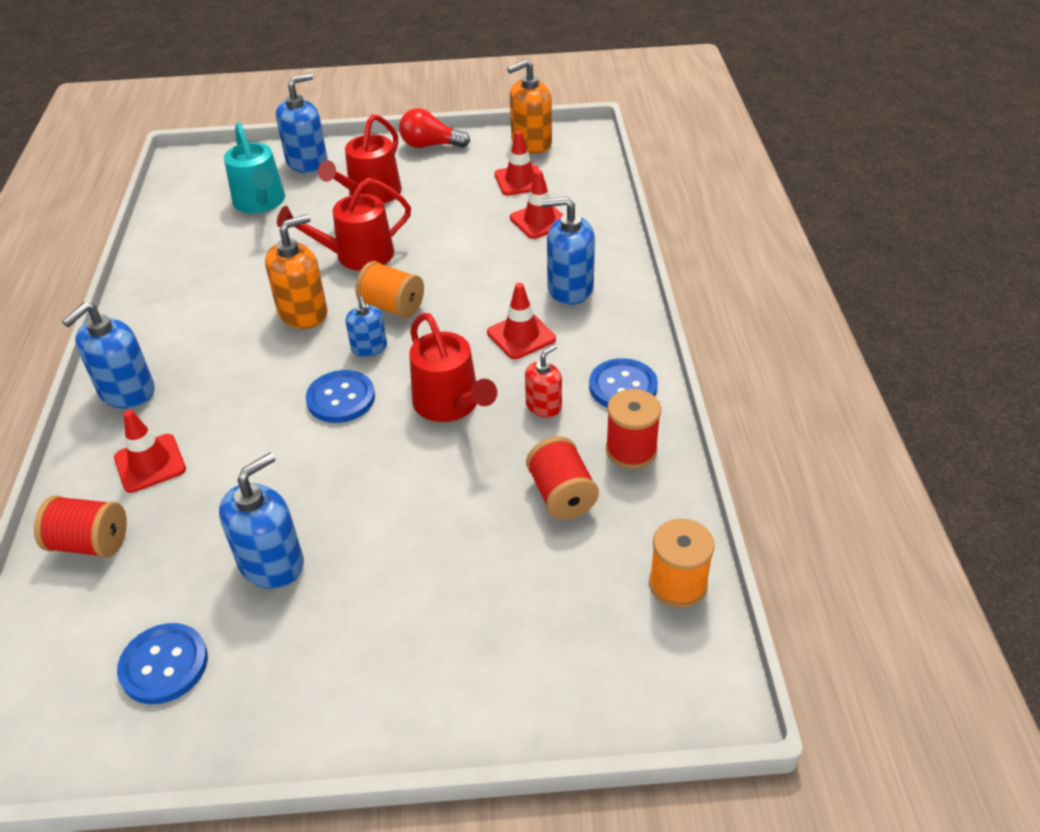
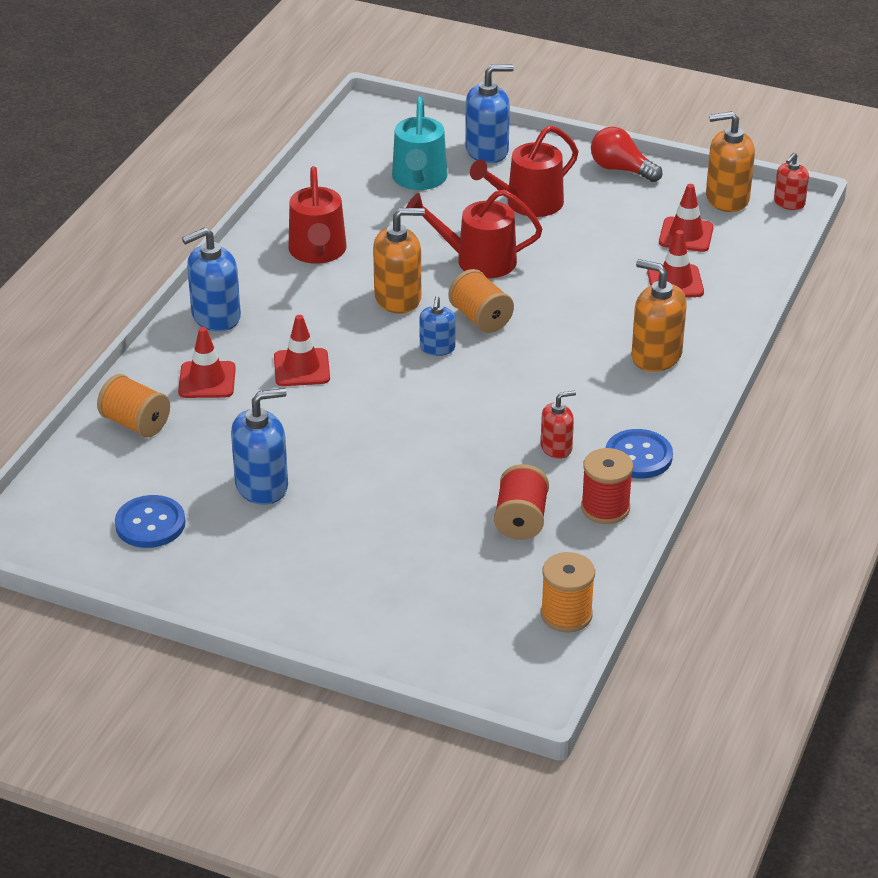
camera: 25 degrees right, 5 degrees down
red spool [34,495,127,558] -> orange spool [97,374,170,438]
blue button [306,370,375,423] -> none
red watering can [409,313,497,422] -> red watering can moved to [288,166,347,264]
red traffic cone [487,283,556,359] -> red traffic cone moved to [274,315,330,386]
blue soap dispenser [542,197,595,305] -> orange soap dispenser [631,259,687,372]
none -> red soap dispenser [774,152,809,210]

